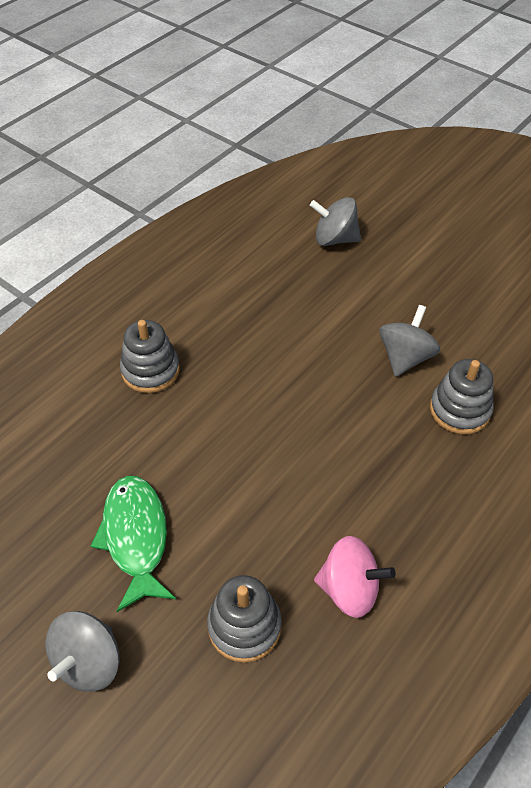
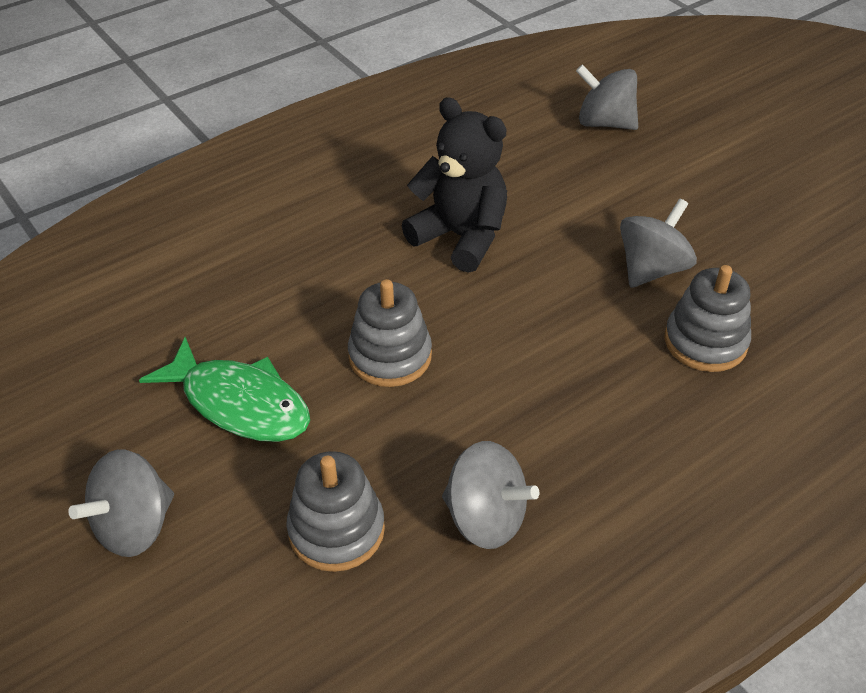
camera: 15 degrees right, 5 degrees down
green fish [91,476,176,612] -> green fish turned 120 degrees clockwise [139,337,310,442]
grey stacking toy [120,320,180,393] -> grey stacking toy moved to [348,279,432,387]
pink spinning top [314,536,396,618] -> grey spinning top [442,441,539,549]
none -> black teddy bear [402,97,507,273]

